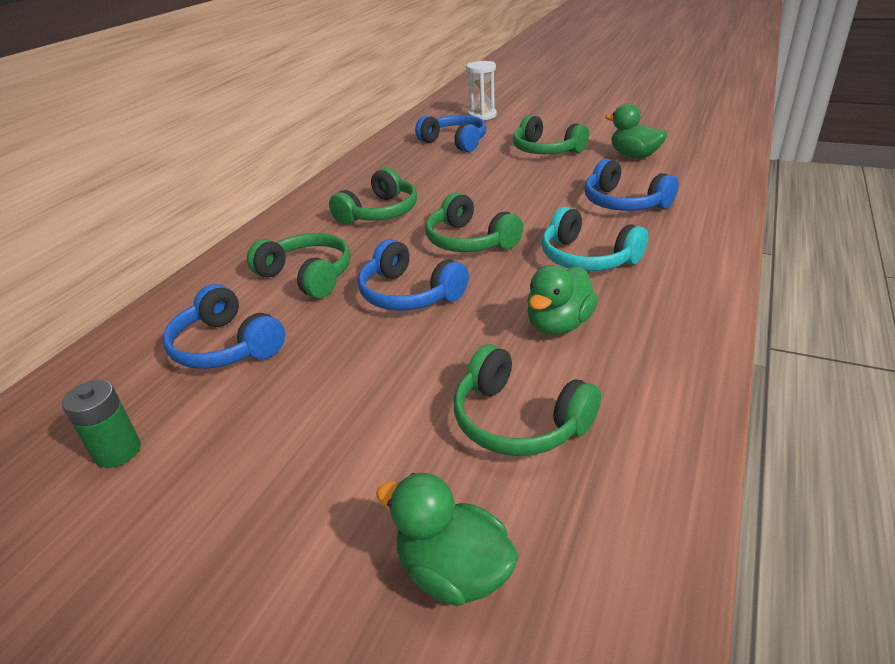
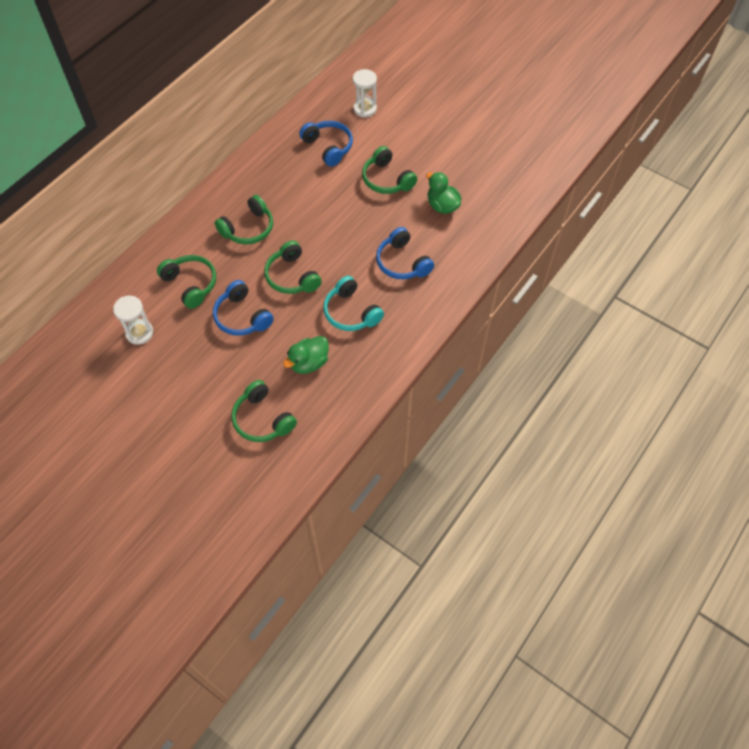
camera: 10 degrees right, 25 degrees up
green battery [62,380,141,468] -> none
blue headphones [163,284,285,369] -> white hourglass [113,296,153,345]
green duck [376,473,519,606] -> none

